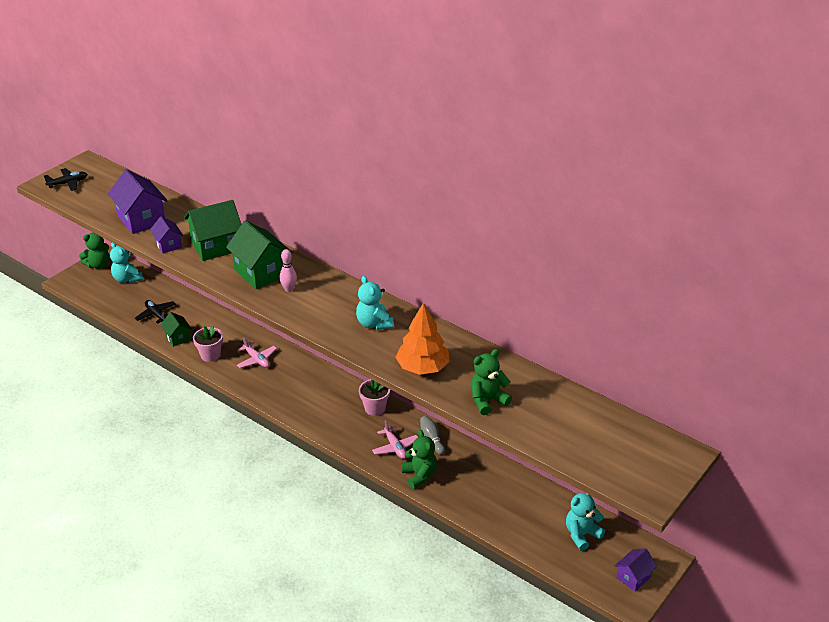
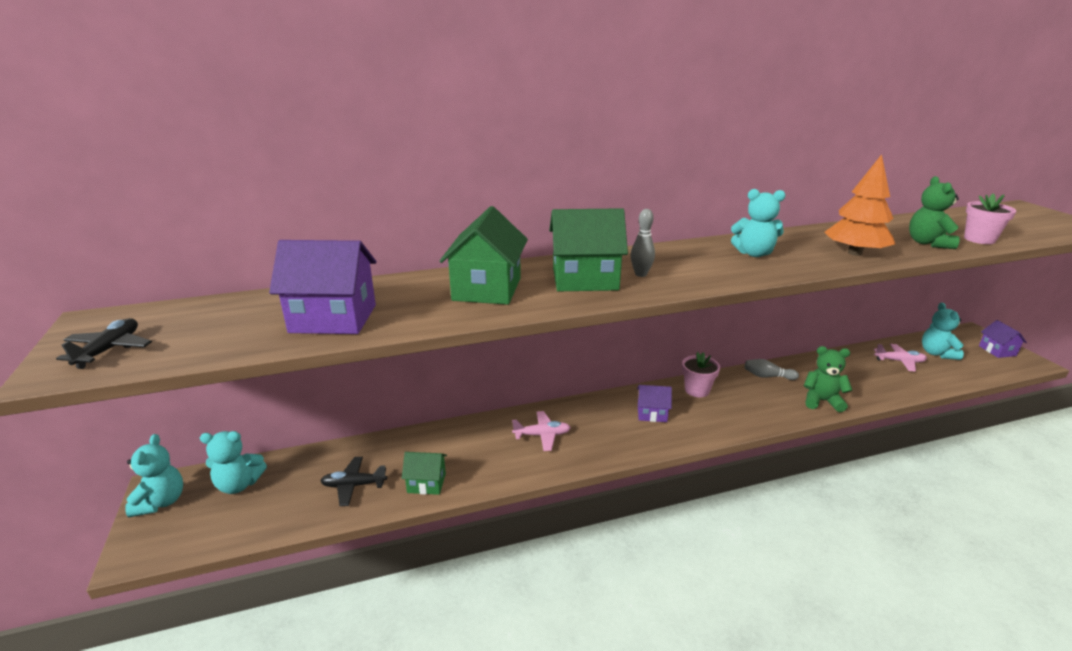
camera: 55 degrees left, 10 degrees down
green teddy bear [79,232,109,269] -> turquoise teddy bear [125,434,183,518]
purple house [150,216,183,253] -> purple house moved to [637,385,672,422]
pink flower pot [193,326,223,362] -> pink flower pot moved to [964,194,1016,244]
pink bowling pin [280,249,297,292] -> grey bowling pin [631,209,655,277]
pink plane [372,420,418,459] -> pink plane moved to [874,344,927,372]

